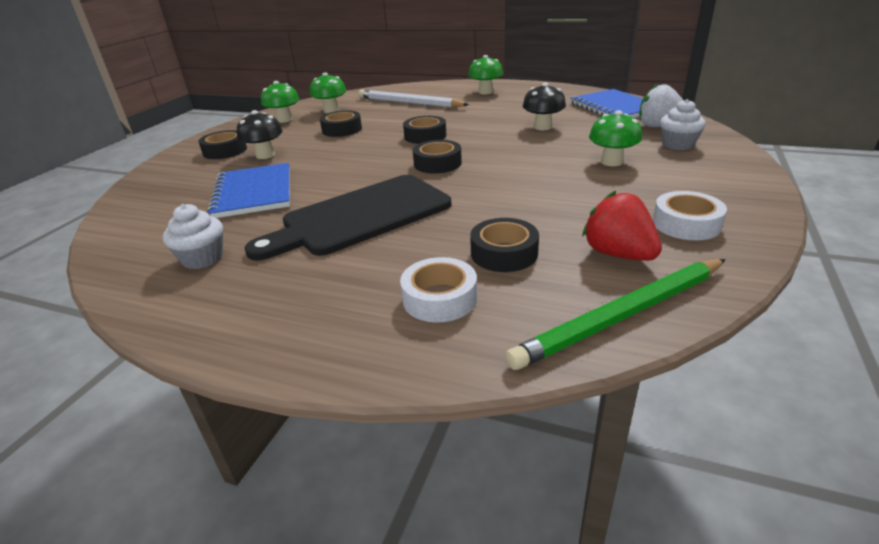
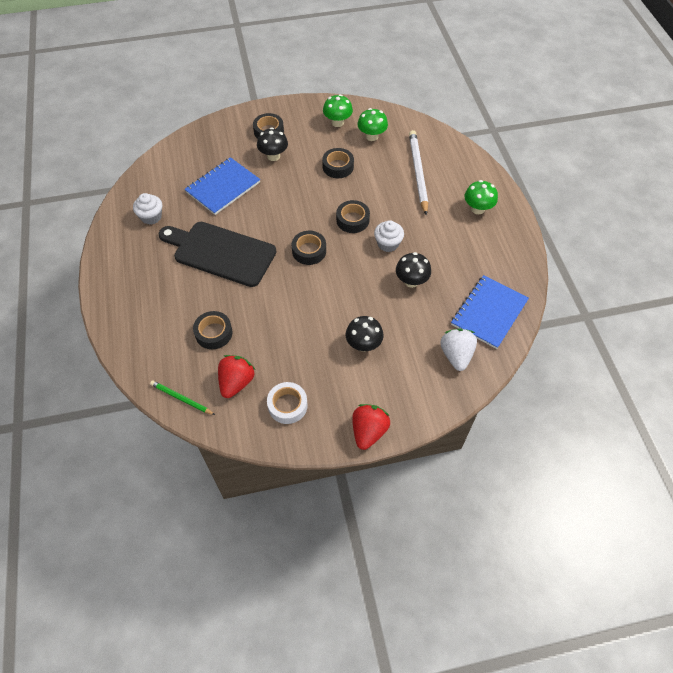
camera: 55 degrees right, 25 degrees up
white tape [400,257,477,323] -> none
green pencil [505,259,726,370] -> green pencil [150,381,215,415], size x0.54
green mushroom [589,110,642,166] -> black mushroom [346,316,383,352]
white cupcake [660,99,706,150] -> white cupcake moved to [374,220,404,252]
none -> red strawberry [352,404,390,450]

